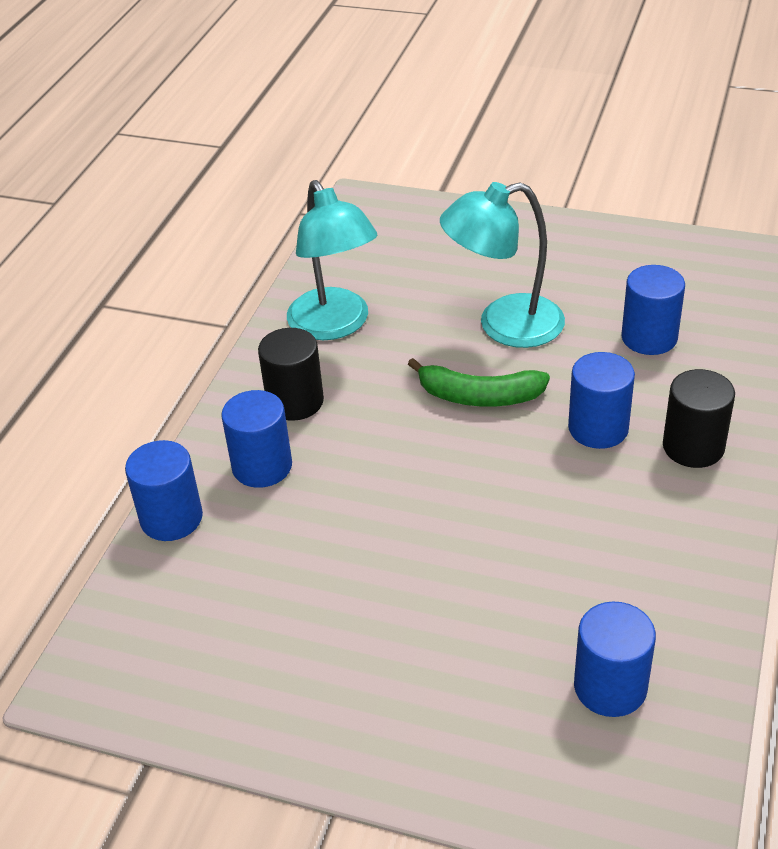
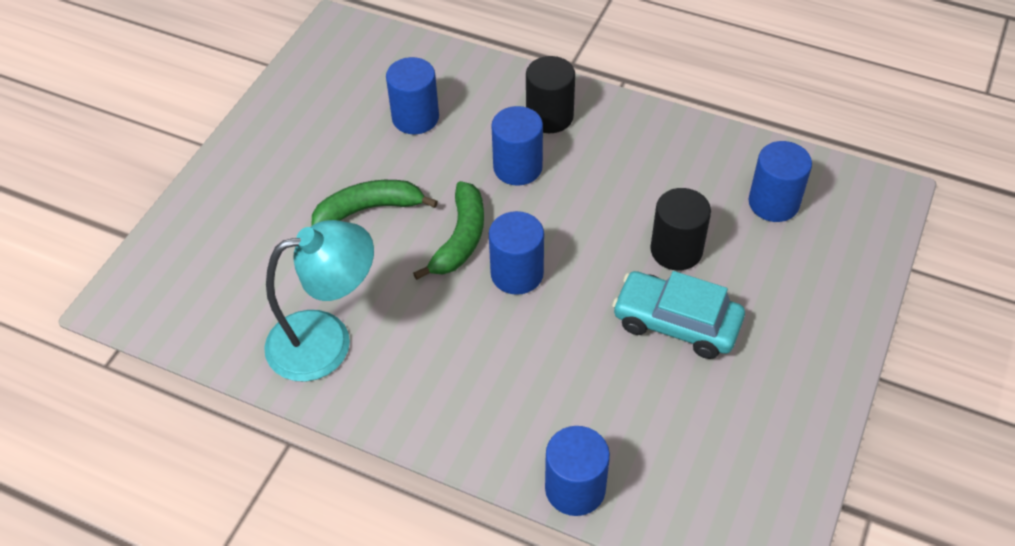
camera: 85 degrees left, 10 degrees up
blue cylinder [221,390,292,488] -> blue cylinder moved to [489,211,544,295]
black cylinder [258,328,324,421] -> black cylinder moved to [650,188,711,271]
turquoise lamp [440,182,565,348] -> green banana [312,180,438,225]
none -> turquoise car [612,271,745,359]

